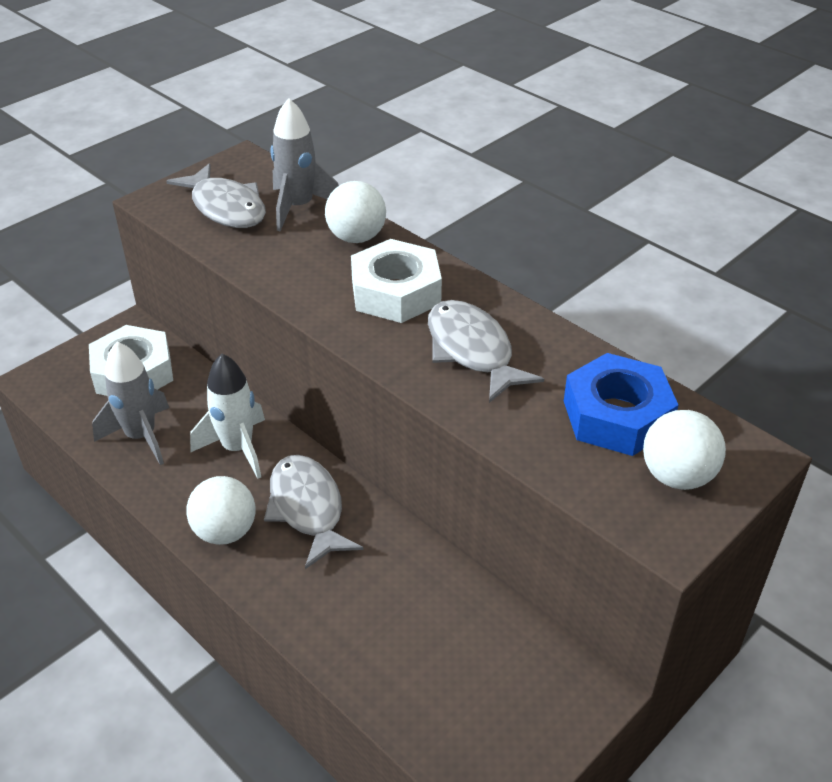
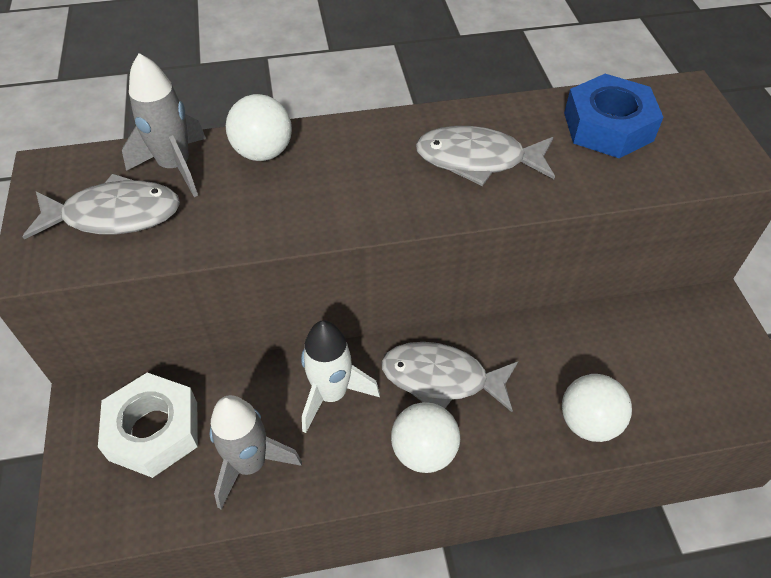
camera: 55 degrees left, 10 degrees up
white nut [351,239,442,323] -> none
white ball [643,410,726,490] -> white ball moved to [562,374,632,442]

